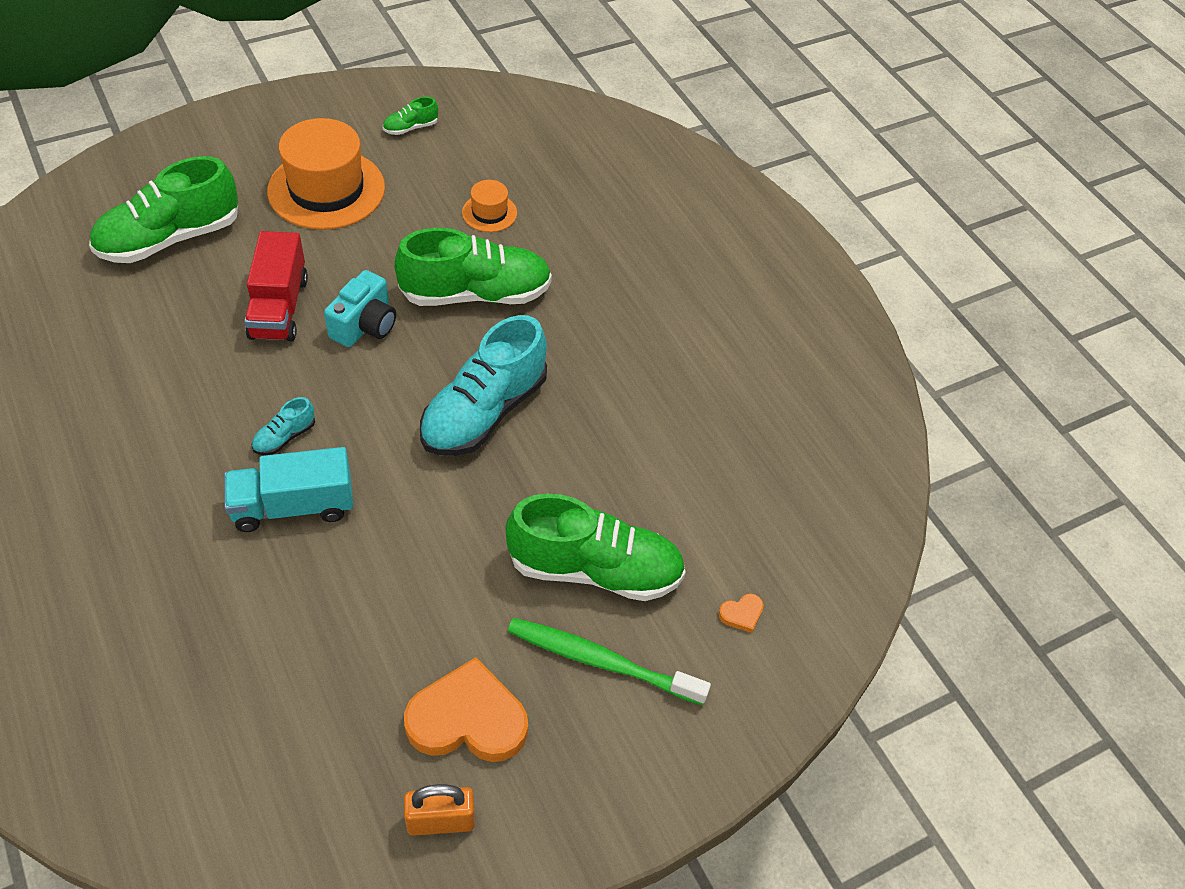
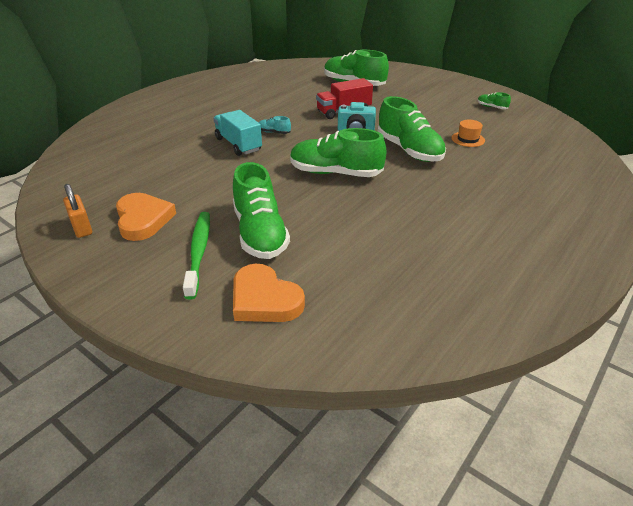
camera: 70 degrees right, 15 degrees down
orange hat [267,118,385,230] -> none
turquoise shoe [420,315,547,456] -> green shoe [290,128,386,177]
orange heart [718,594,764,633] -> orange heart [233,264,305,322], size x2.45

